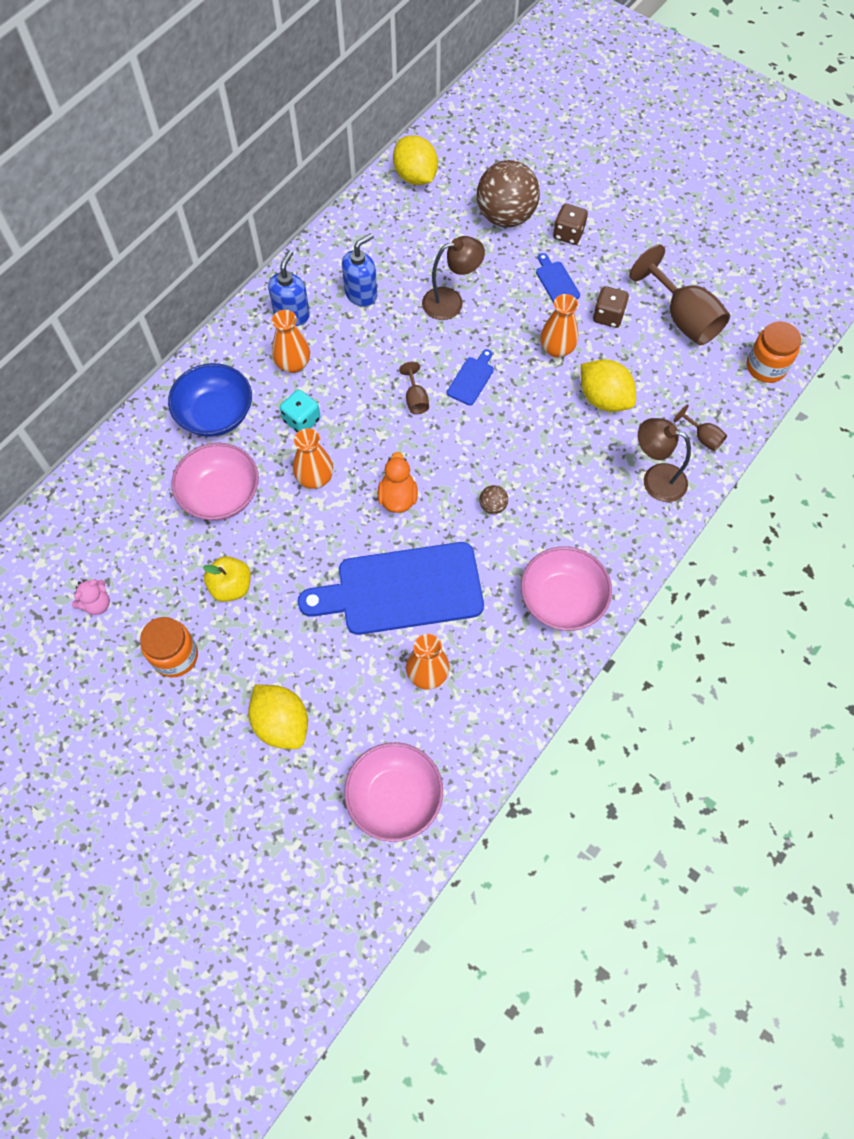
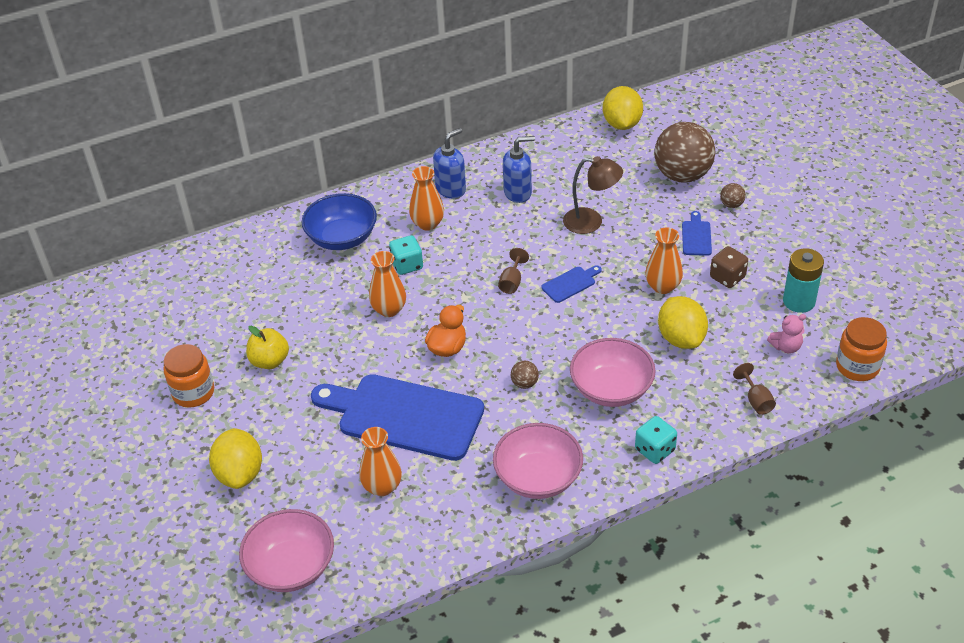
camera: 30 degrees right, 20 degrees down
pink teddy bear [72,579,110,615] -> pink teddy bear moved to [767,314,806,354]
pink bowl [172,443,259,521] -> pink bowl moved to [570,338,656,407]
brown dice [553,204,588,245] -> brown ball [720,183,746,208]
brown goblet [630,244,730,345] -> turquoise battery [783,248,824,313]
brown lamp [638,418,691,502] -> none
none -> turquoise dice [635,416,677,464]

